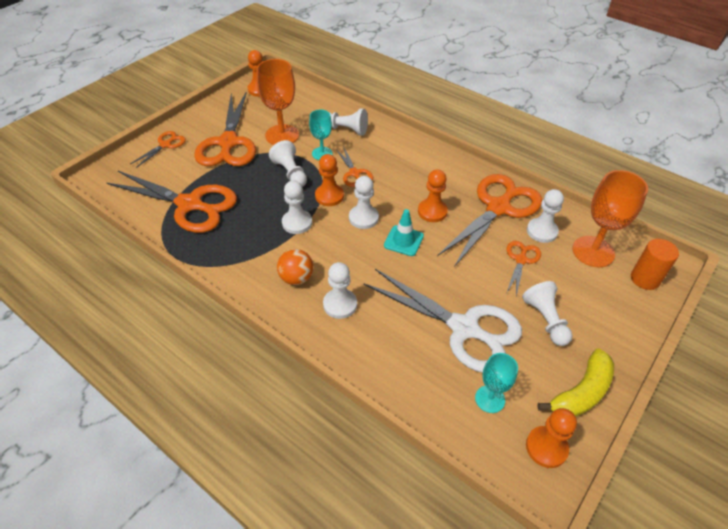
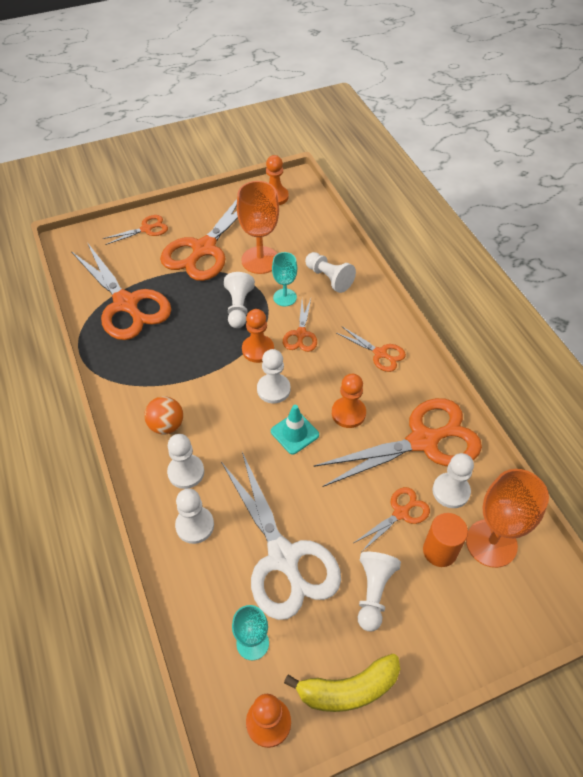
camera: 30 degrees right, 5 degrees up
white pawn [282,181,312,234] -> white pawn moved to [175,488,214,544]
orange cylinder [631,239,679,290] -> orange cylinder moved to [423,513,468,567]
none -> orange scissors [337,327,406,372]

